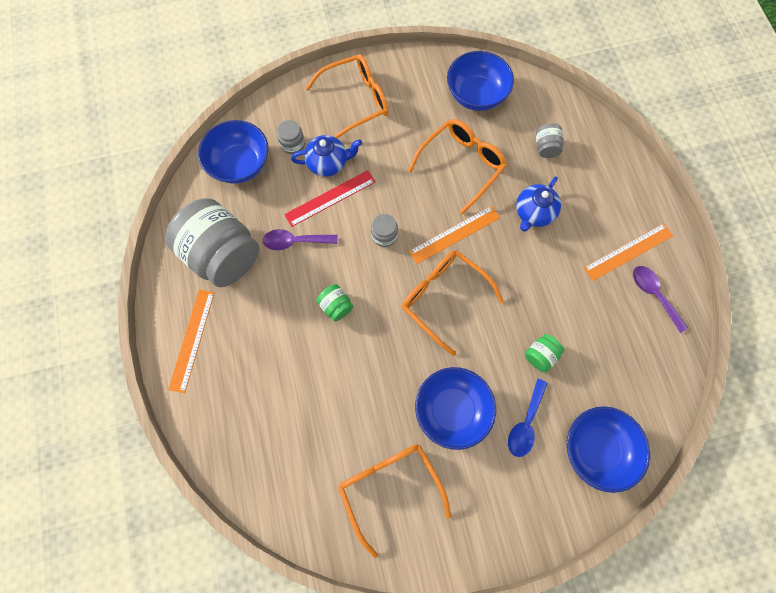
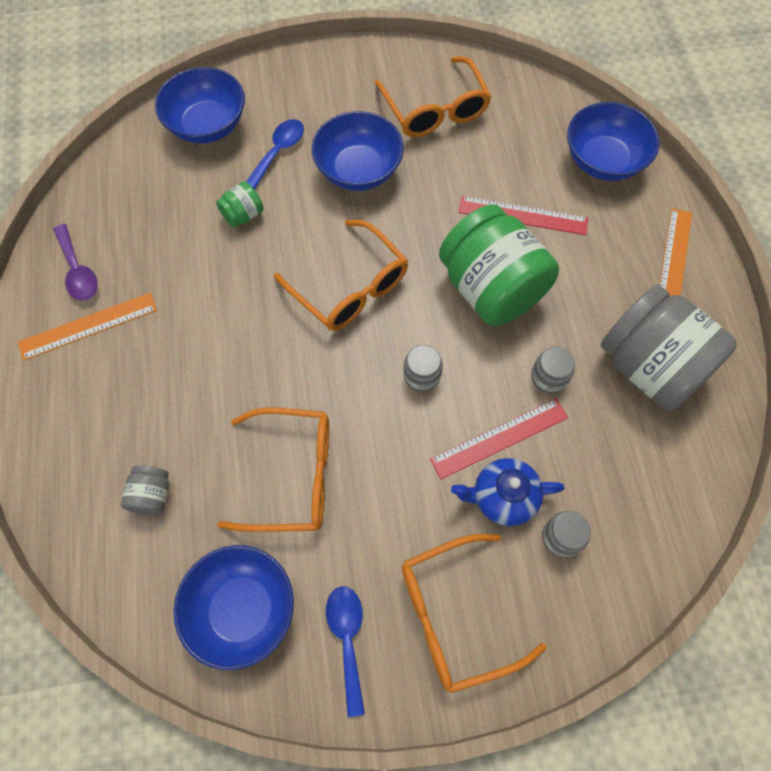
camera: 175 degrees left, 5 degrees down
blue bowl [198,120,268,184] -> blue bowl moved to [567,102,659,181]
purple spoon [263,229,338,250] -> grey jar [531,347,575,394]
green jar [316,284,353,321] -> green jar [439,204,559,326], size x2.40
orange glasses [408,119,507,214] -> orange glasses turned 135 degrees counterclockwise [217,407,329,532]
orange ruler [409,206,500,264] -> none
blue teapot [516,176,561,232] -> none
none -> blue spoon [326,586,365,717]
none -> red ruler [459,196,588,235]

